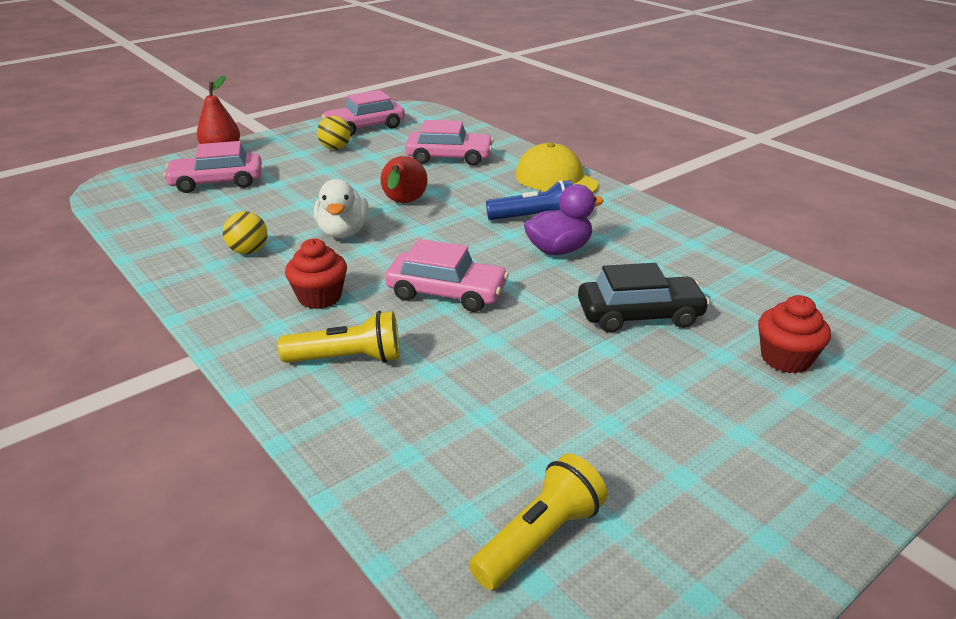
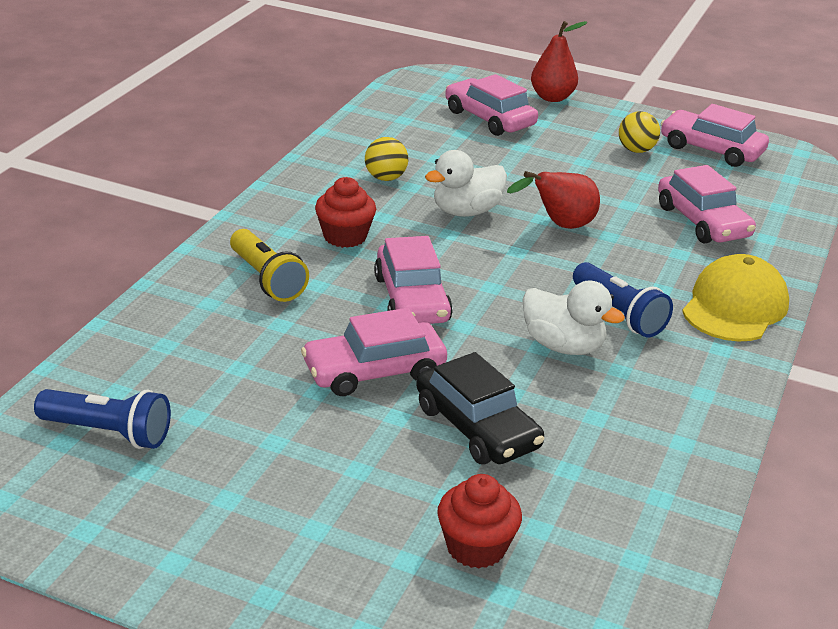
camera: 60 degrees right, 0 degrees up
yellow flashlight [469,454,607,590] -> blue flashlight [34,389,171,449]
purple duck [524,184,604,255] -> white duck [522,281,625,355]
none -> pink car [301,308,447,396]

